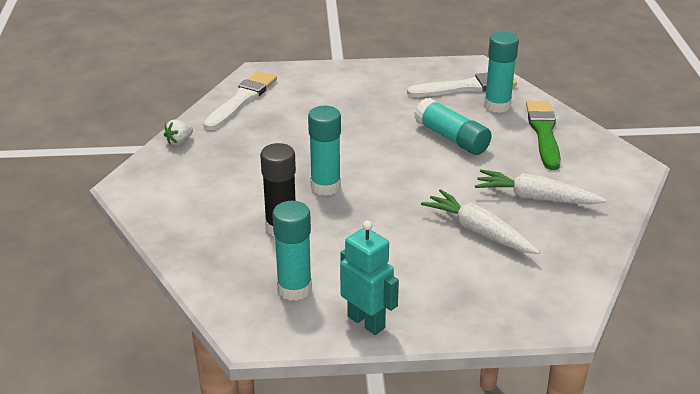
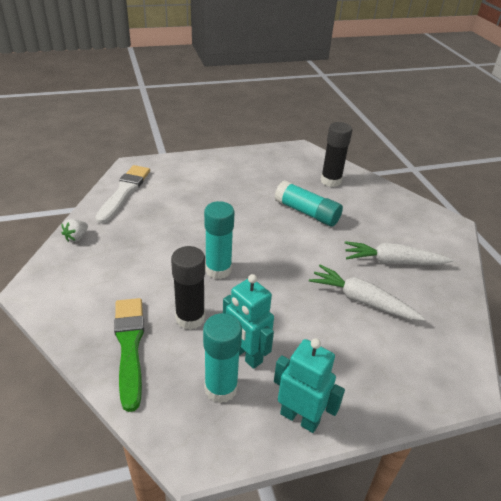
camera: 15 degrees left, 5 degrees up
white brush [407,73,517,97] -> none
turquoise glue stick [484,32,519,113] -> black glue stick [321,122,352,187]
green brush [526,101,561,170] -> green brush moved to [114,298,144,412]
none -> turquoise robot [223,274,274,369]

